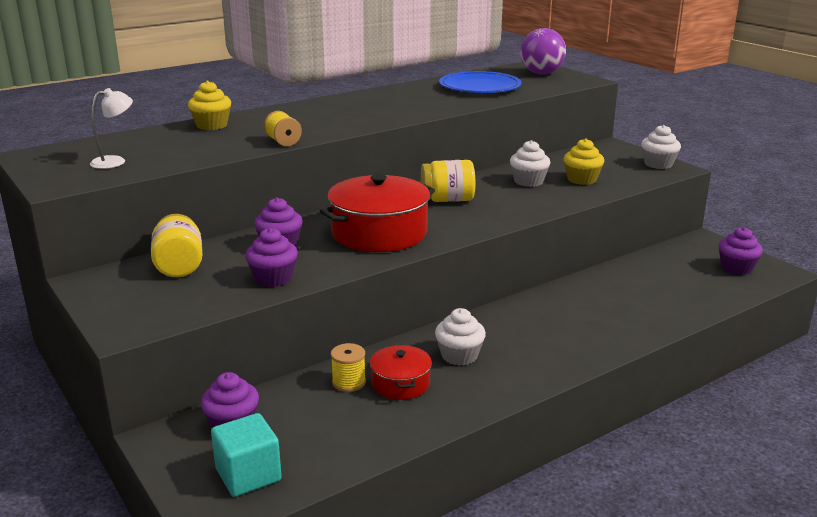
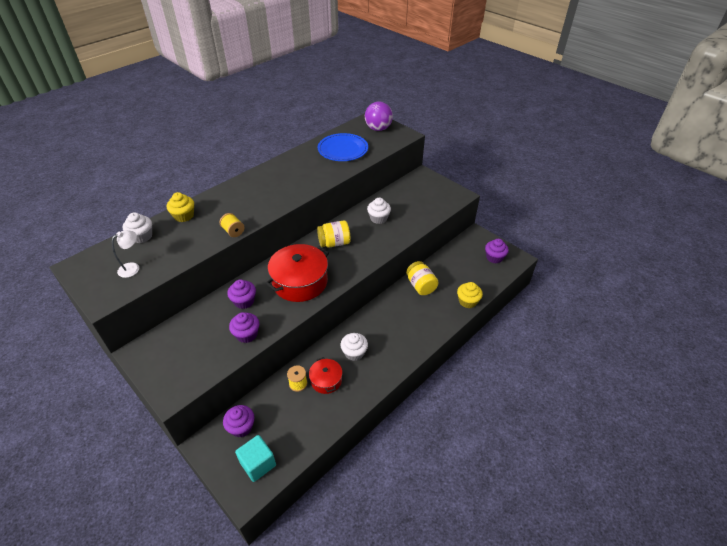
camera: 10 degrees left, 20 degrees up
yellow jar [151,214,203,277] -> yellow jar moved to [406,261,439,295]
yellow cupcake [564,138,604,185] -> yellow cupcake moved to [457,282,483,308]
white cupcake [641,125,681,169] -> white cupcake moved to [123,212,152,243]

